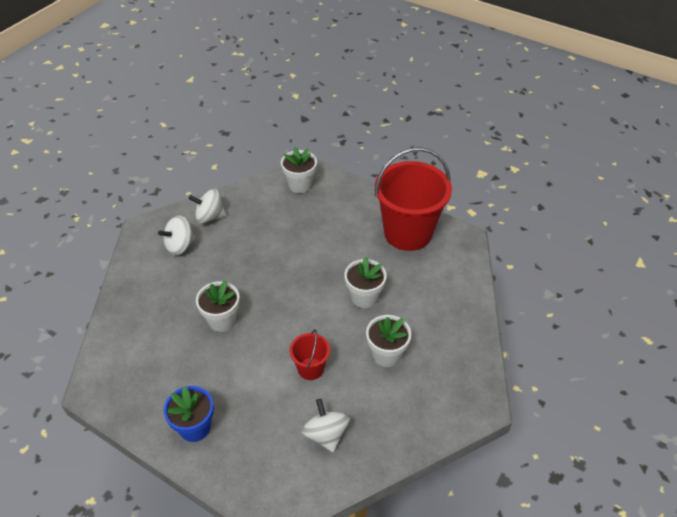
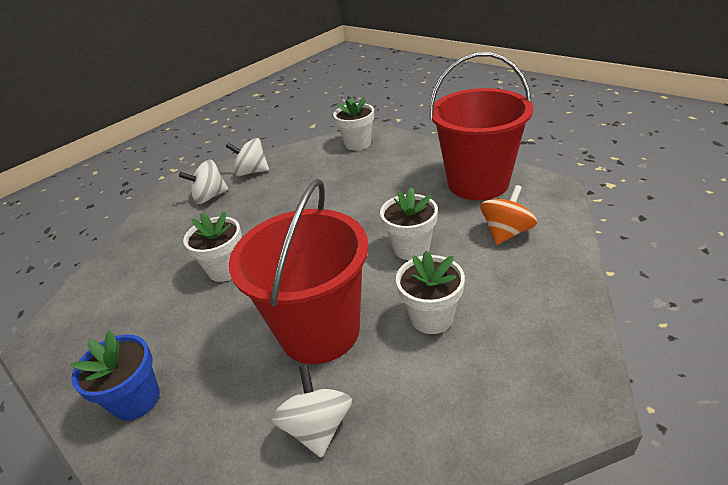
camera: 15 degrees right, 10 degrees down
red bucket [290,329,330,380] -> red bucket [229,179,369,364], size x2.16
none -> orange spinning top [480,185,537,245]

